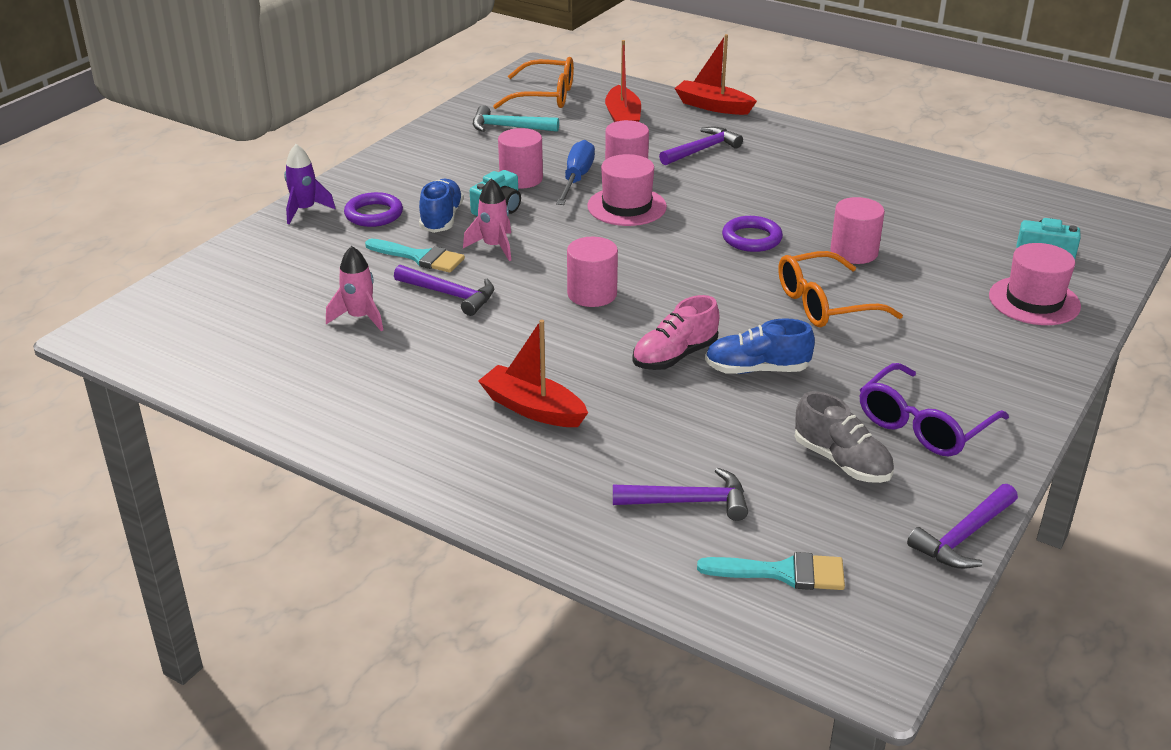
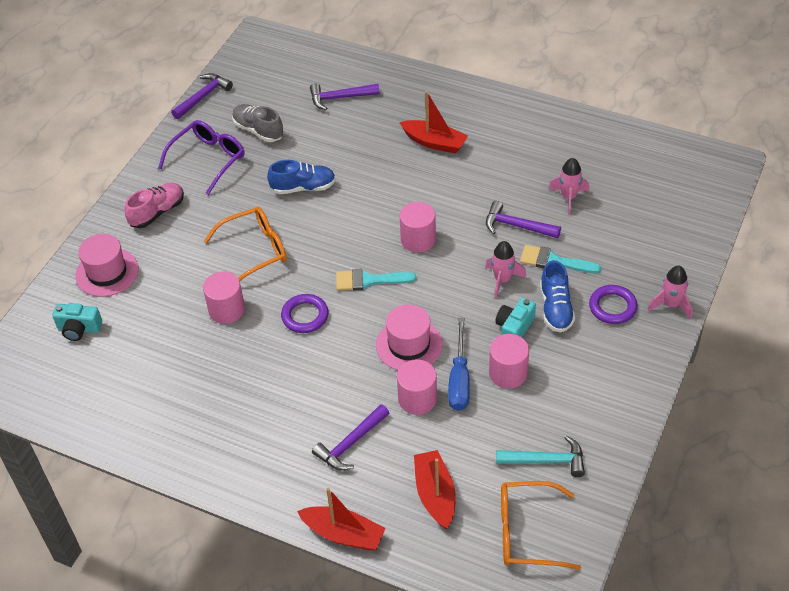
camera: 175 degrees right, 15 degrees up
purple rocket [284,144,336,224] -> pink rocket [647,266,692,319]
pink shoe [632,295,719,370] -> pink shoe moved to [125,183,184,228]
turquoise brush [697,552,845,590] -> turquoise brush moved to [336,269,416,291]

